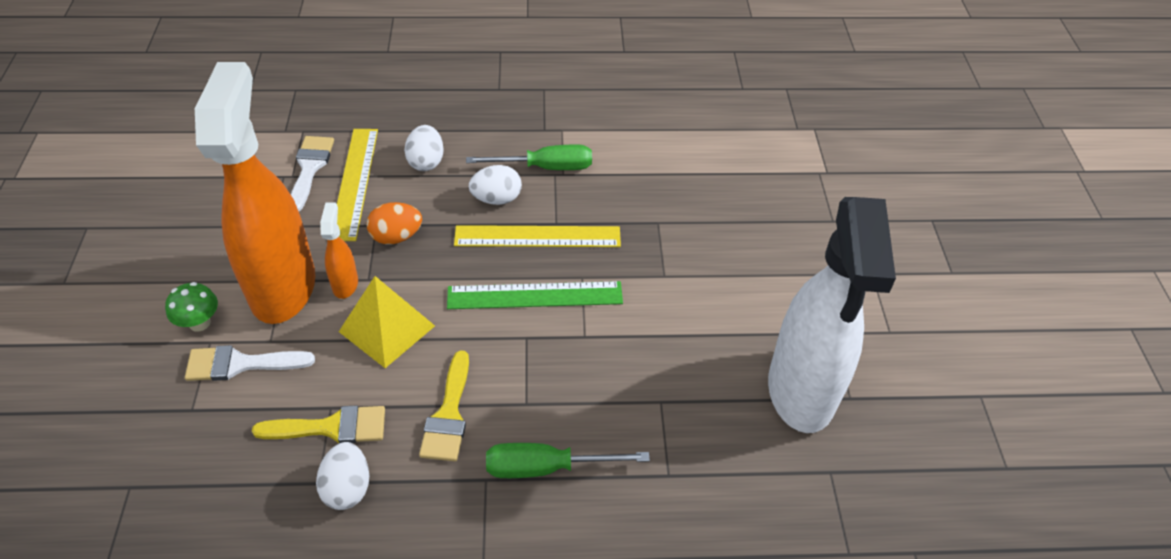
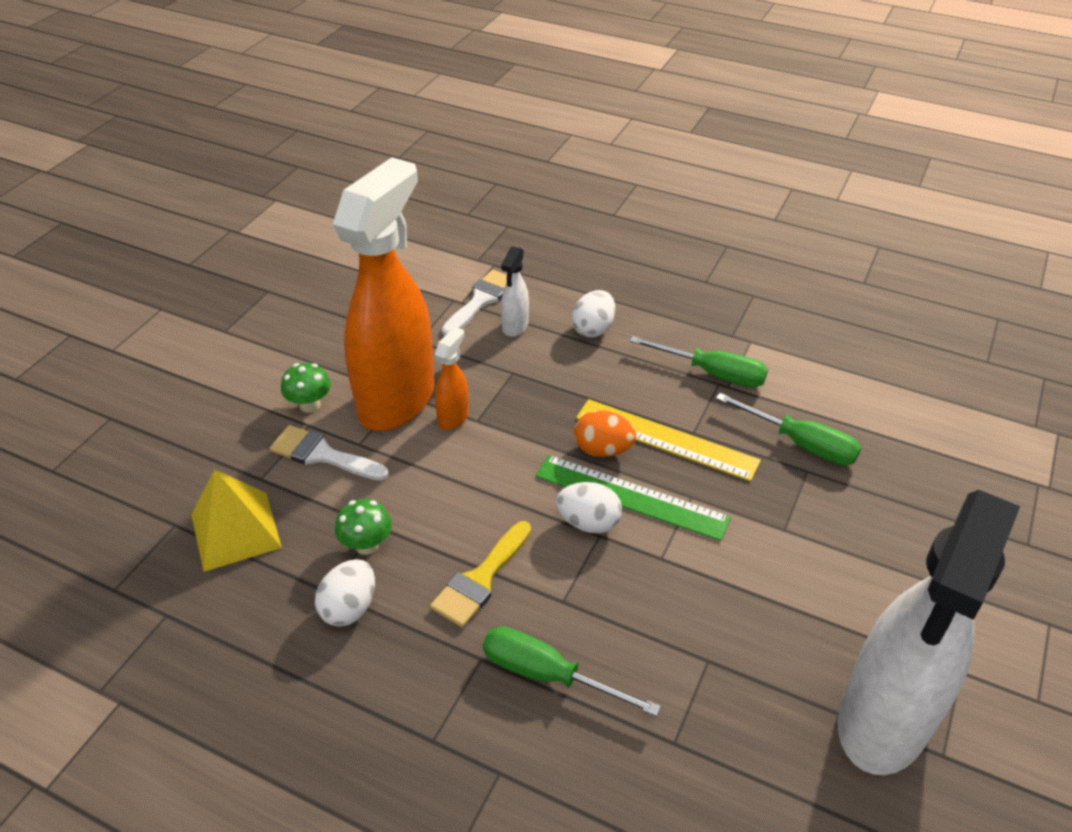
camera: 30 degrees right, 5 degrees down
yellow brush [252,405,385,443] -> green mushroom [335,499,392,555]
yellow ruler [337,129,378,241] -> white spray bottle [501,246,529,337]
yellow pyramid [339,276,435,368] -> yellow pyramid moved to [191,469,282,572]
orange egg [366,202,422,244] -> orange egg moved to [574,410,636,457]
white egg [469,165,522,205] -> white egg moved to [556,482,622,534]
none -> green screwdriver [716,393,861,465]

